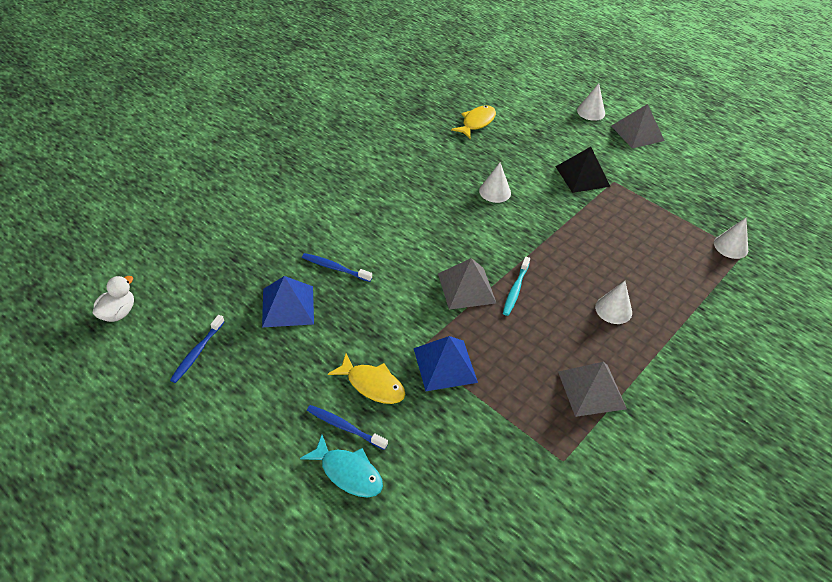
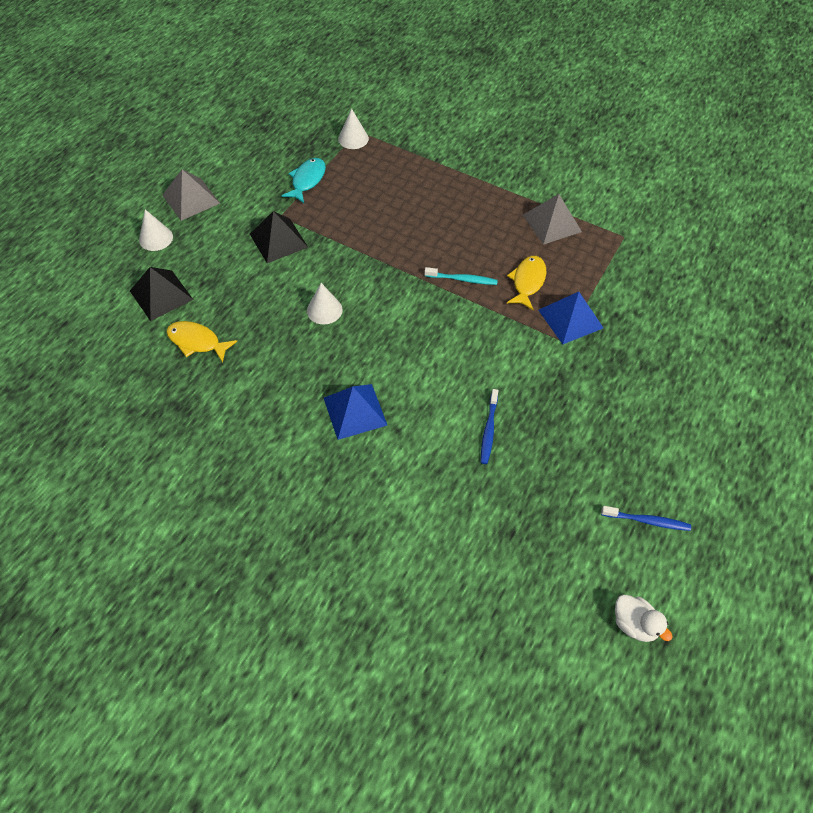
camera: 100 degrees left, 10 degrees up
white duck [92,276,134,322] -> white duck turned 150 degrees counterclockwise [615,595,673,642]
blue pyramid [262,276,314,327] -> blue pyramid moved to [324,384,388,440]
turquoise fish [300,435,383,497] -> turquoise fish moved to [282,158,326,203]
blue toothbrush [307,405,388,450] -> none
yellow fish [328,353,405,404] -> yellow fish moved to [507,256,546,310]
grey pyramid [438,258,496,310] -> none
white cone [595,281,632,324] -> none
none -> black pyramid [130,267,193,321]

